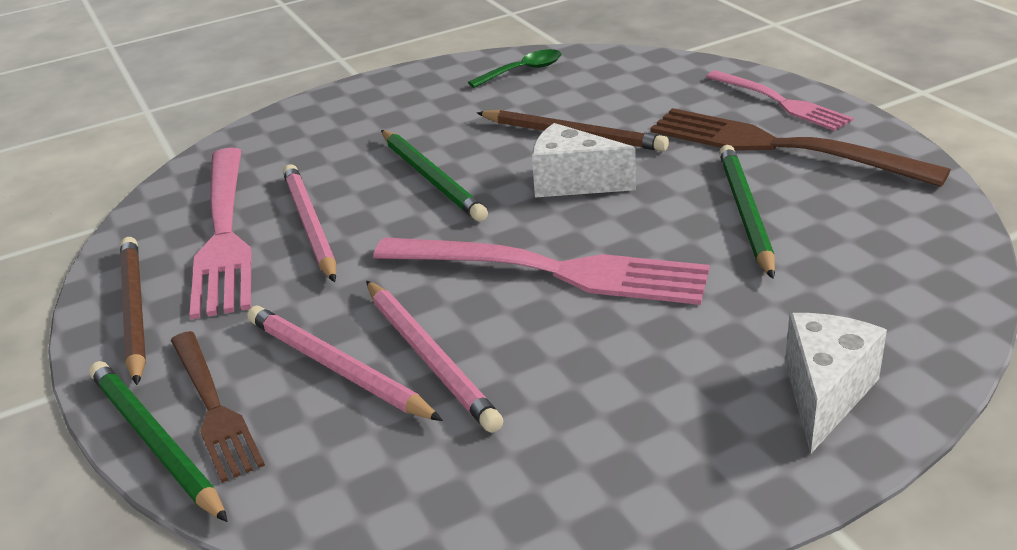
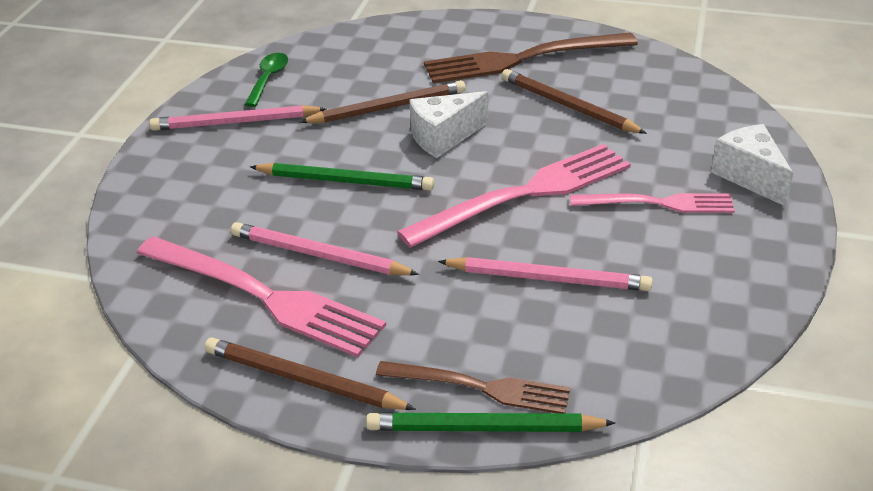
camera: 50 degrees left, 5 degrees up
pink pencil [247,306,443,421] -> pink pencil moved to [149,105,326,131]
pink fork [706,70,853,131] -> pink fork moved to [570,193,735,213]
green pencil [719,145,775,279] -> brown pencil [501,69,647,134]

